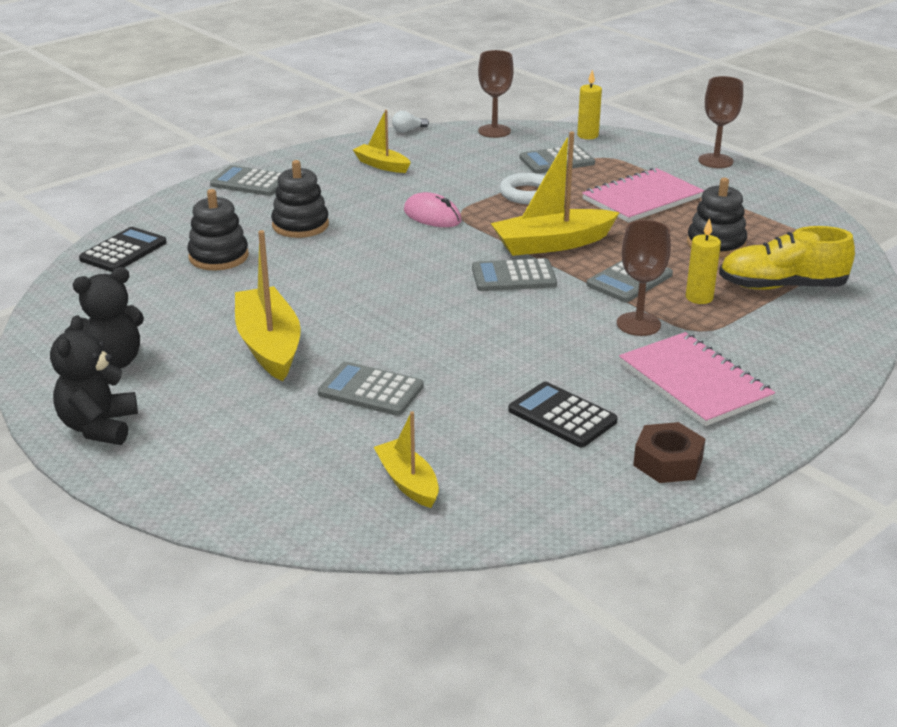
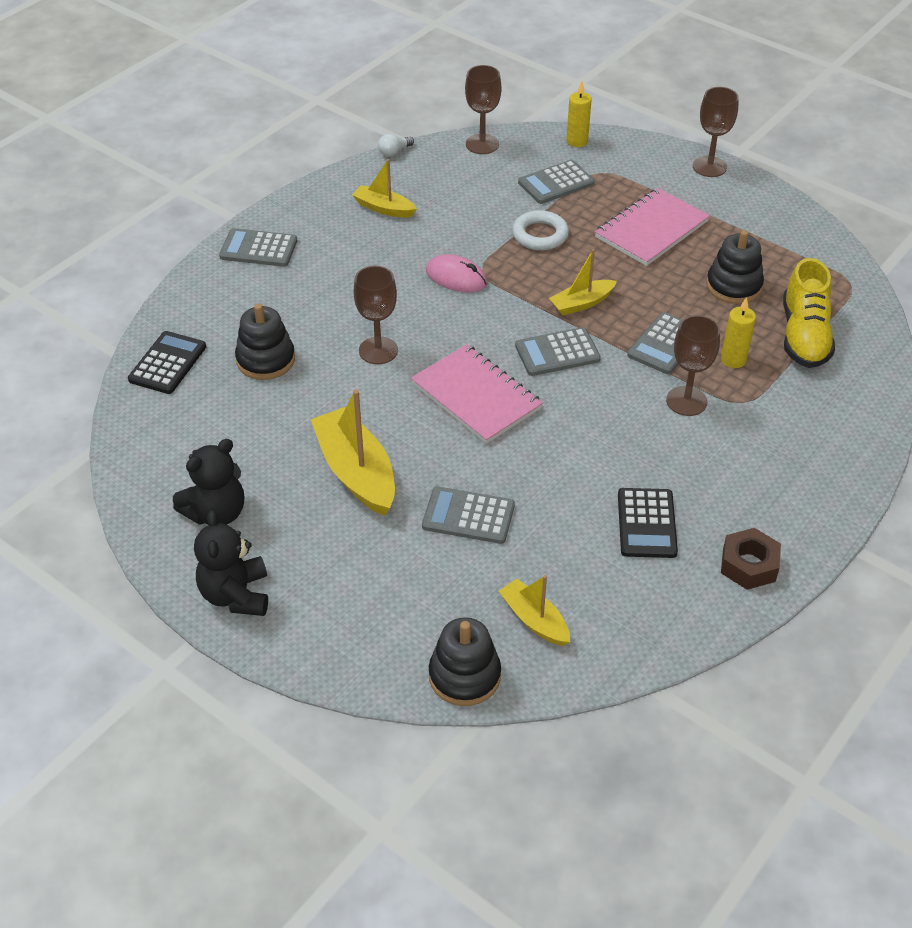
camera: 10 degrees left, 15 degrees up
black stacking toy [271,160,329,238] -> black stacking toy moved to [429,617,501,706]
yellow boat [491,131,620,256] -> yellow boat [549,249,617,315], size x0.58
black calculator [508,382,618,448] -> black calculator turned 120 degrees counterclockwise [618,488,678,558]
pink notebook [619,332,775,426] -> pink notebook moved to [411,344,543,444]
yellow shoe [719,226,855,290] -> yellow shoe turned 75 degrees counterclockwise [783,258,835,368]
none -> brown goblet [354,266,398,364]

